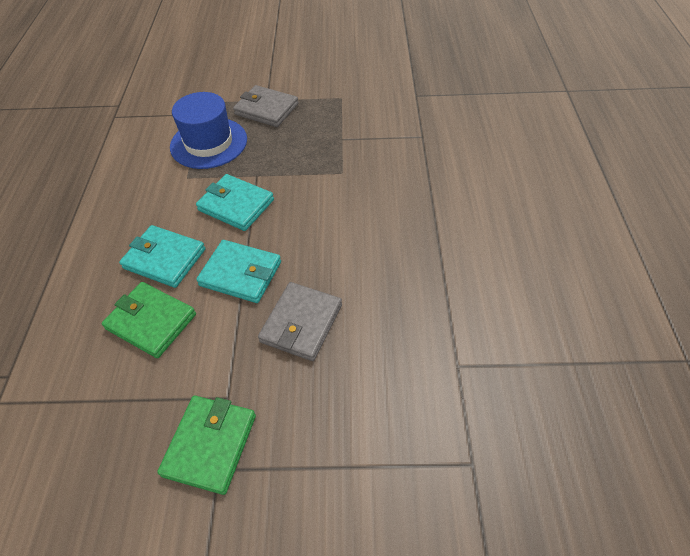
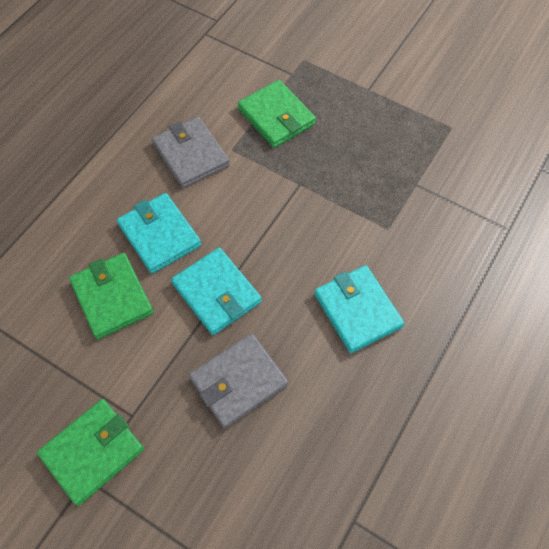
camera: 30 degrees right, 10 degrees up
blue hat [170,92,247,169] -> green wallet [238,80,316,148]
turquoise wallet [196,174,274,231] -> turquoise wallet moved to [314,265,404,353]
grey wallet [233,85,298,127] -> grey wallet moved to [152,117,230,188]

